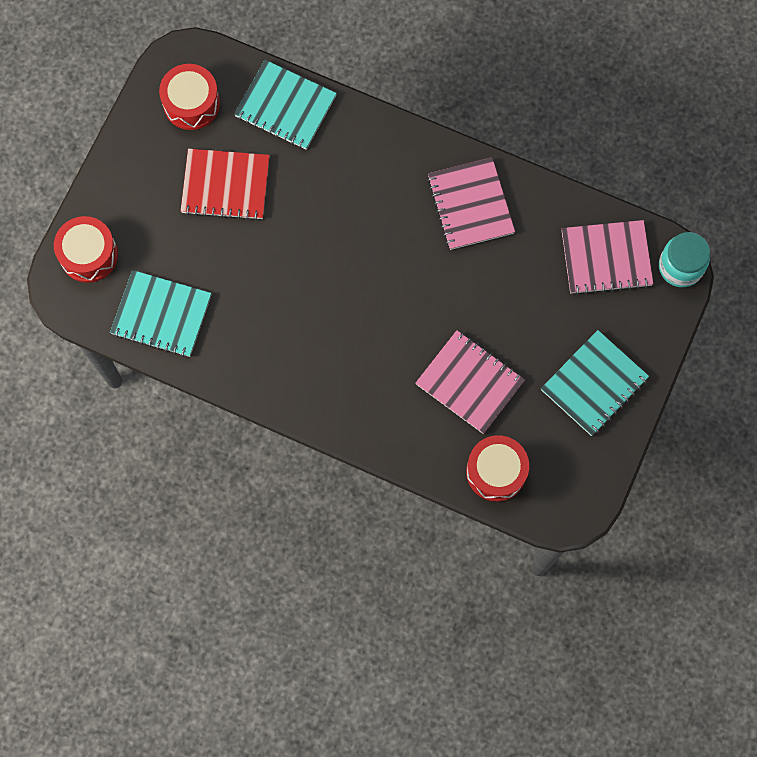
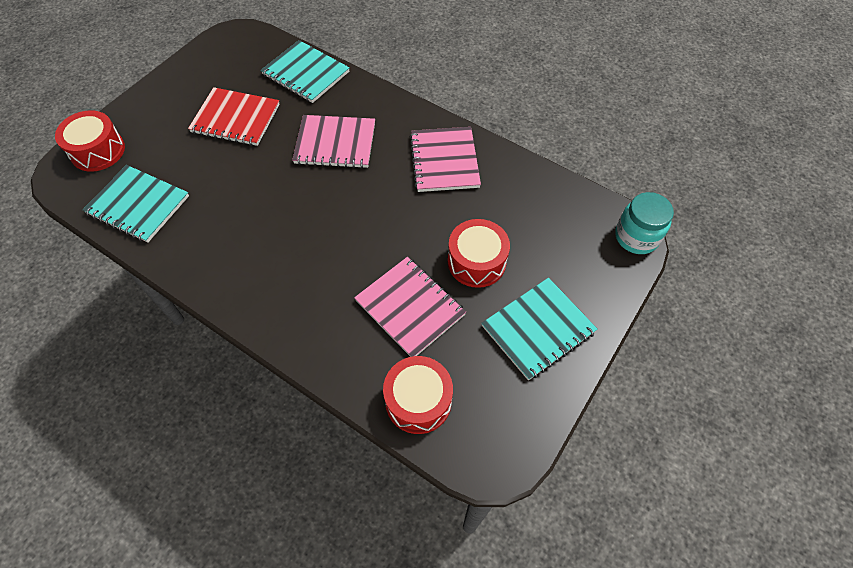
camera: 10 degrees right, 15 degrees down
red drum [159,64,220,130] -> red drum moved to [448,219,510,288]
pink notebook [562,220,654,295] -> pink notebook moved to [292,115,375,168]

